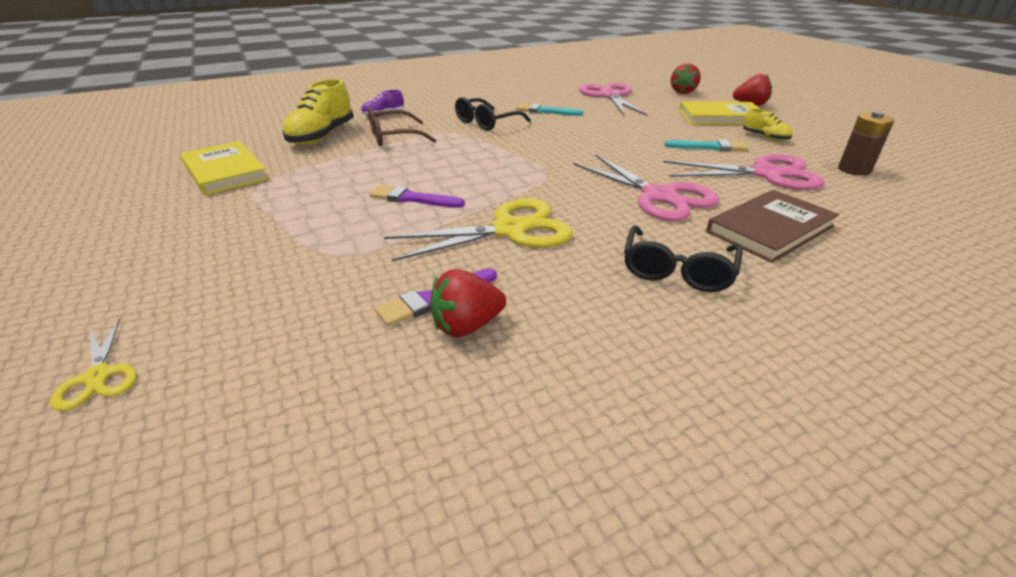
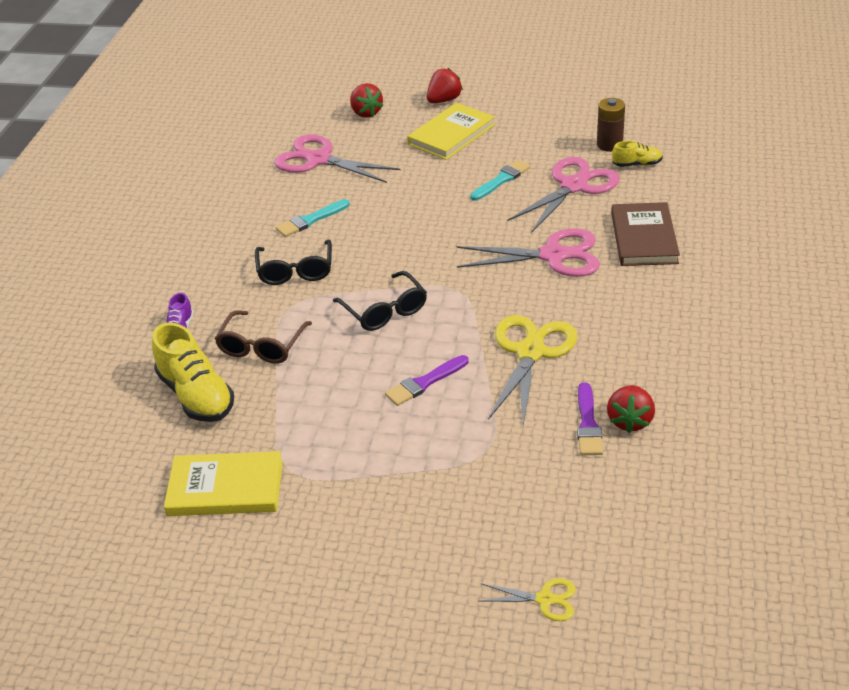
camera: 50 degrees left, 5 degrees up
black glasses [624,225,743,292] -> black glasses moved to [333,271,427,331]
yellow shoe [743,108,793,141] -> yellow shoe moved to [612,141,663,167]

